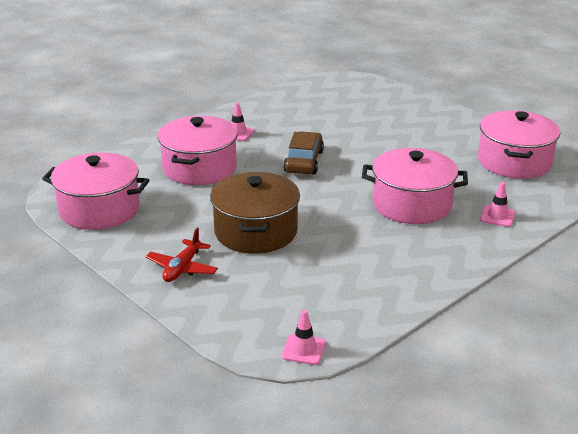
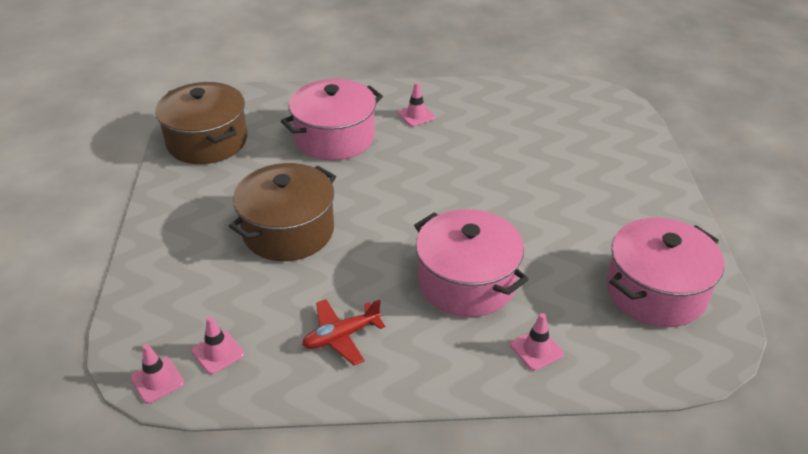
camera: 40 degrees right, 10 degrees up
pink pot [42,152,149,230] -> brown pot [155,82,247,164]
red plane [145,228,218,282] -> red plane moved to [302,299,385,365]
brown car [283,131,324,174] -> none
none -> pink traffic cone [191,316,245,374]

